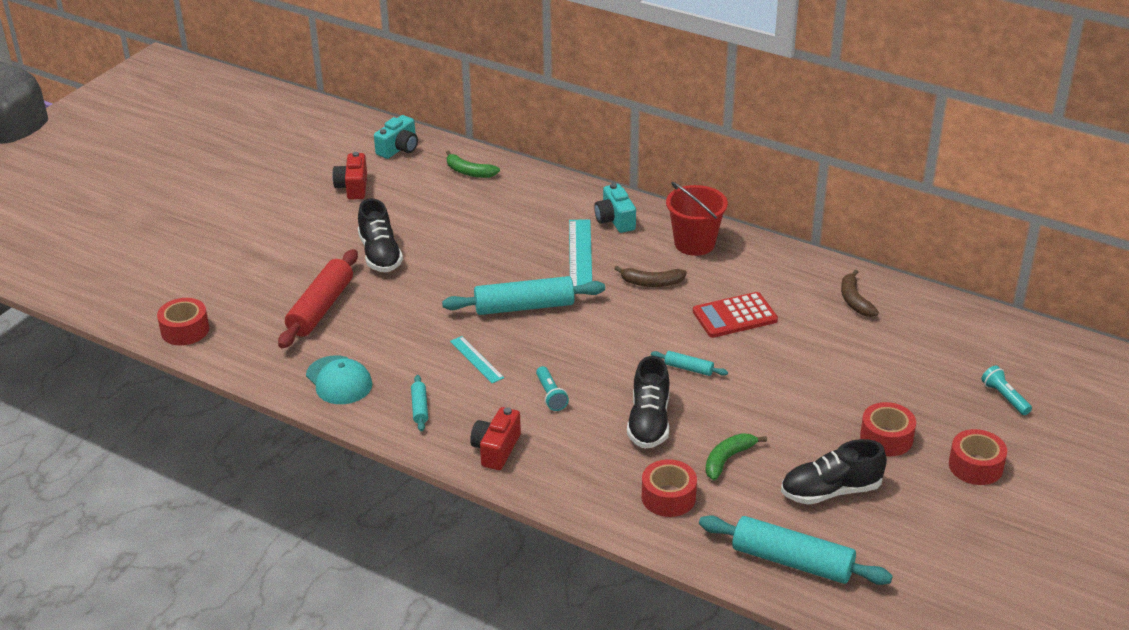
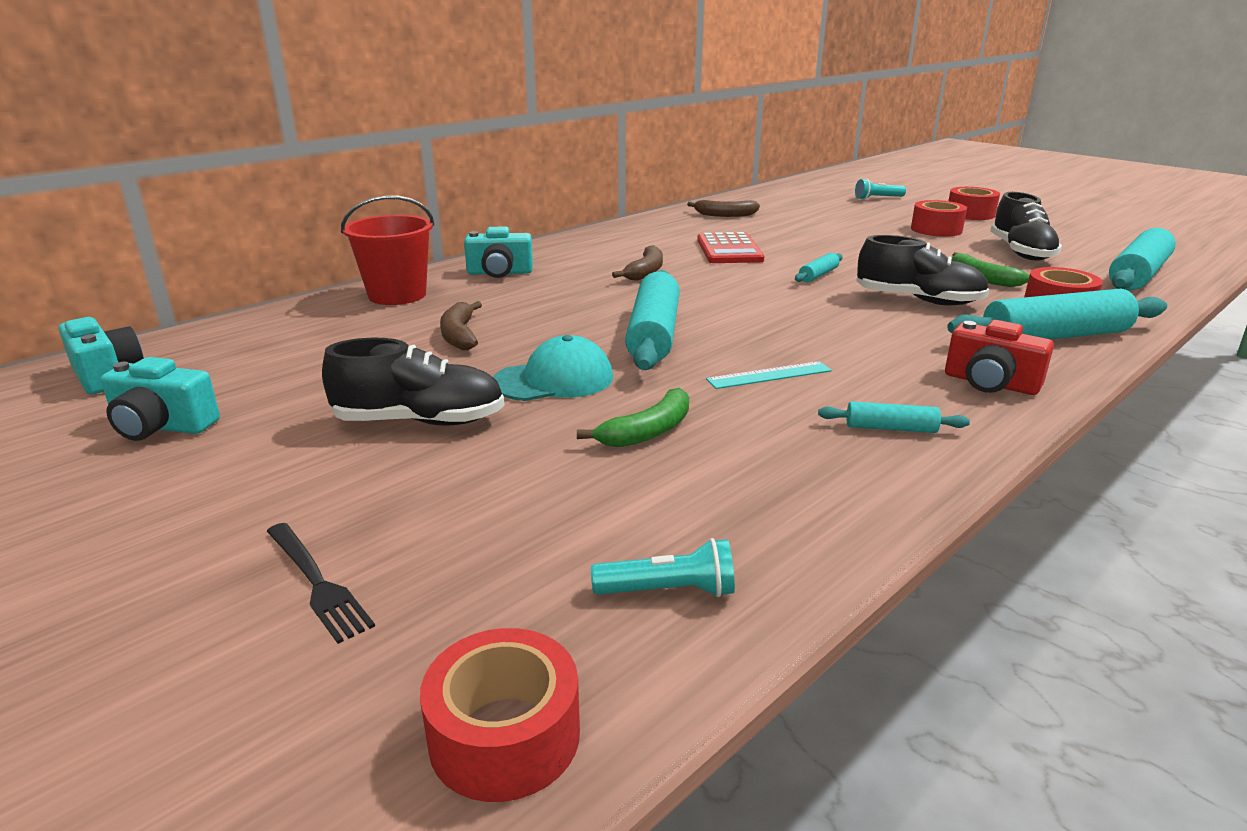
camera: 75 degrees left, 10 degrees down
red rolling pin [278,249,358,348] -> none
turquoise cap [306,355,373,404] -> turquoise cap moved to [493,335,613,401]
red camera [332,152,367,200] -> turquoise camera [100,357,220,441]
green banana [446,151,500,178] -> green banana moved to [577,388,689,447]
turquoise flashlight [536,366,569,411] -> turquoise flashlight moved to [591,538,735,597]
turquoise ruler [569,219,592,286] -> none
red bucket [666,182,728,256] -> red bucket moved to [341,195,434,305]
none -> black fork [267,523,375,644]
none -> brown banana [440,301,482,350]
none -> turquoise rolling pin [947,289,1167,340]

